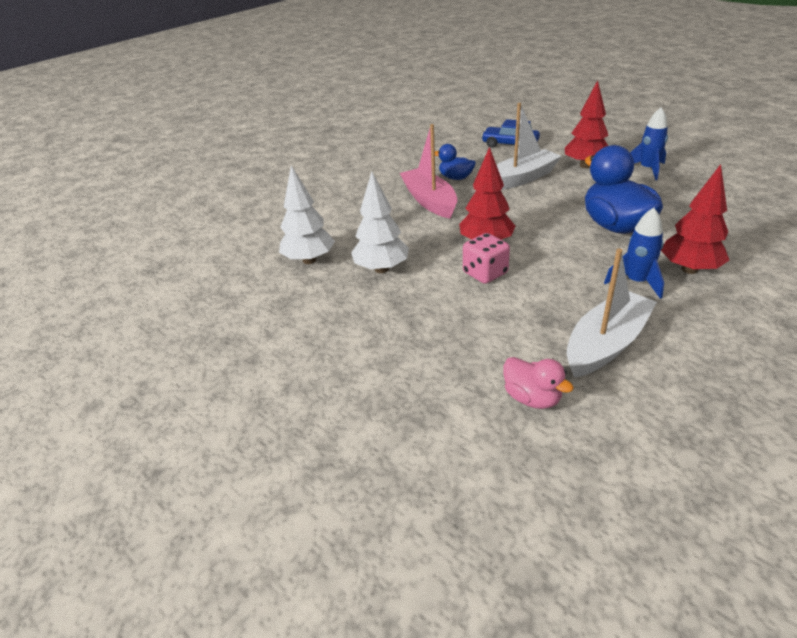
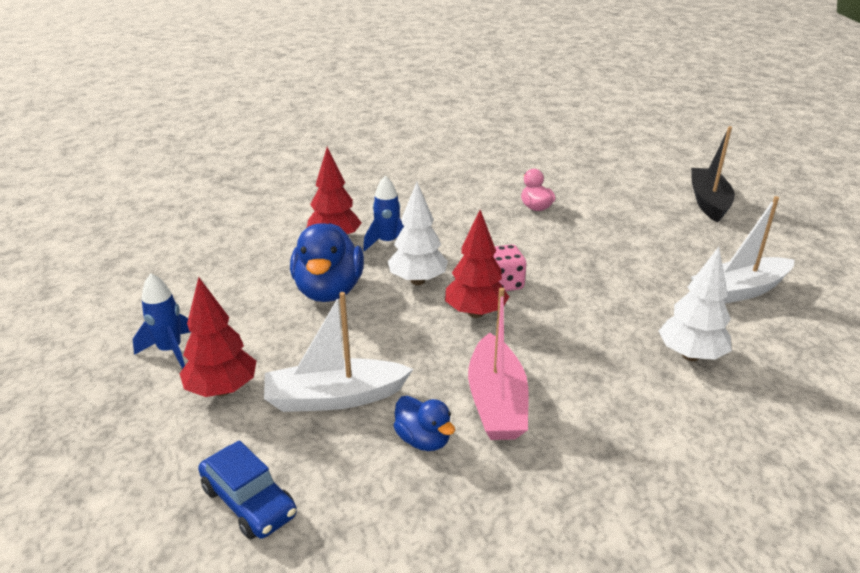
camera: 160 degrees left, 5 degrees down
white tree [351,172,409,273] -> white tree moved to [388,182,448,285]
white boat [567,249,657,378] -> white boat moved to [691,196,794,304]
none -> black boat [691,126,735,223]

